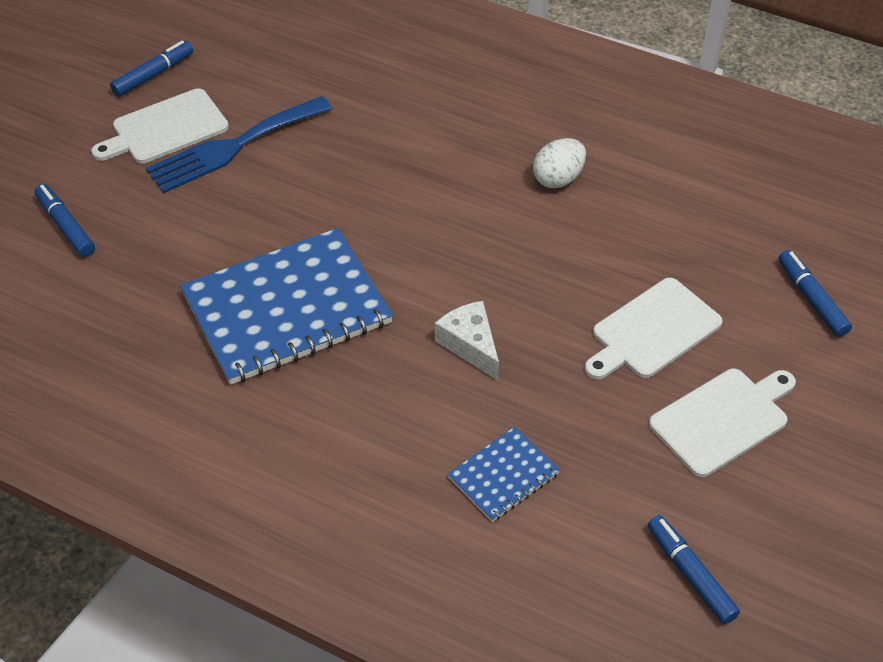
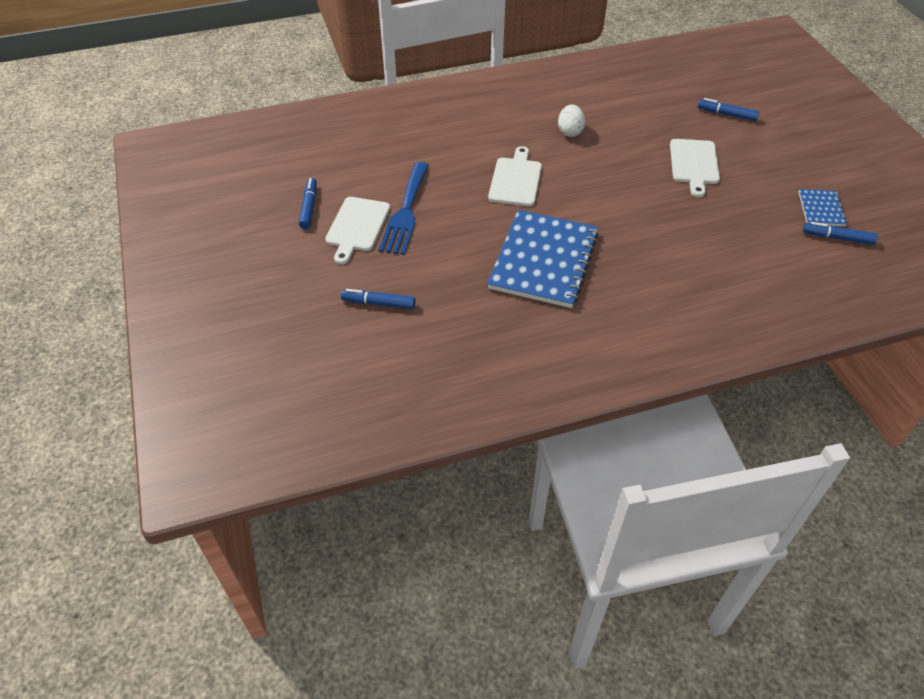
camera: 45 degrees left, 0 degrees up
white cheese [435,301,499,380] -> none
blue notebook [447,427,560,522] -> blue notebook moved to [798,189,847,226]
white cutting board [649,369,796,477] -> white cutting board moved to [488,146,542,206]

